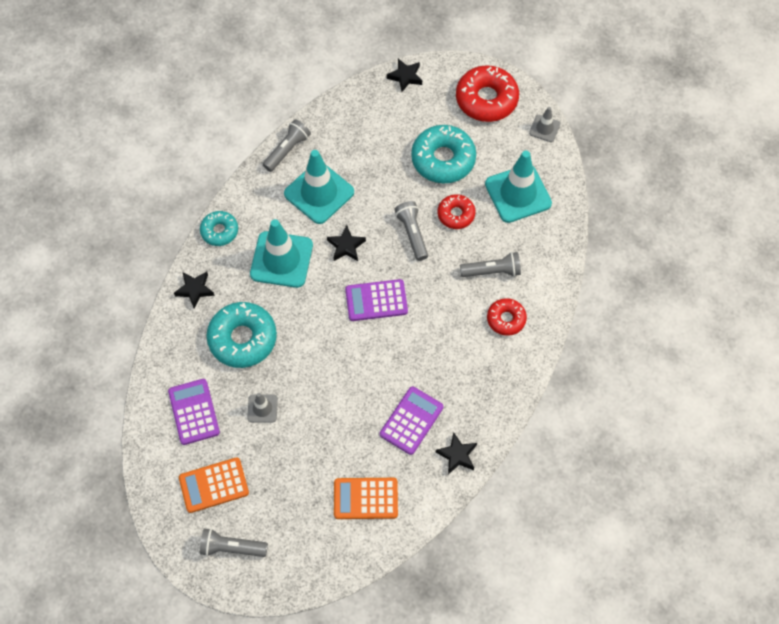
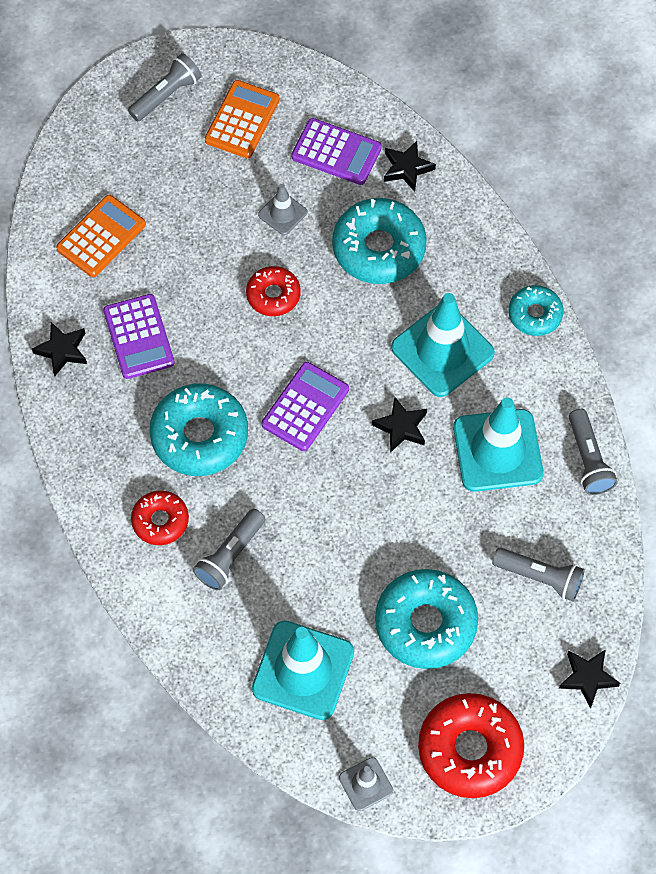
camera: 130 degrees right, 0 degrees up
black star [174,272,215,308] -> black star moved to [384,141,436,192]
grey flashlight [394,201,428,261] -> grey flashlight moved to [492,548,585,601]
red donut [438,194,475,229] -> red donut moved to [246,266,301,316]
none -> turquoise donut [149,384,248,476]

